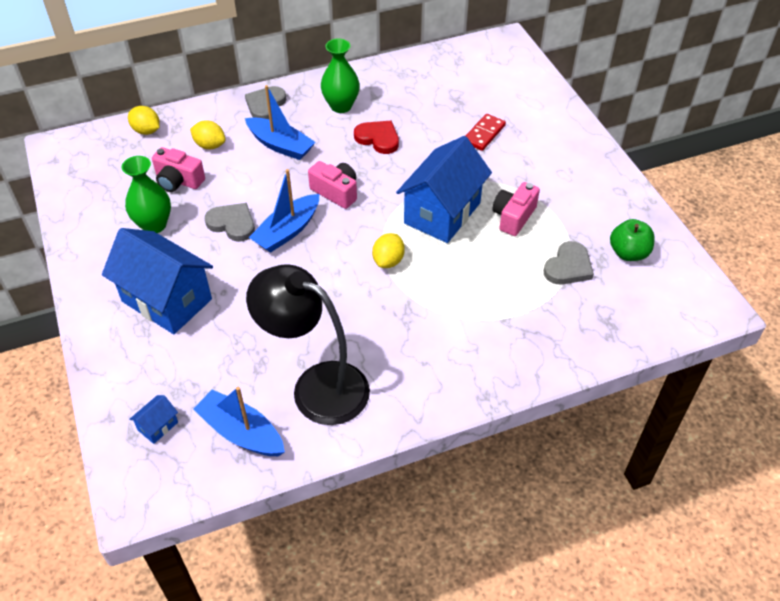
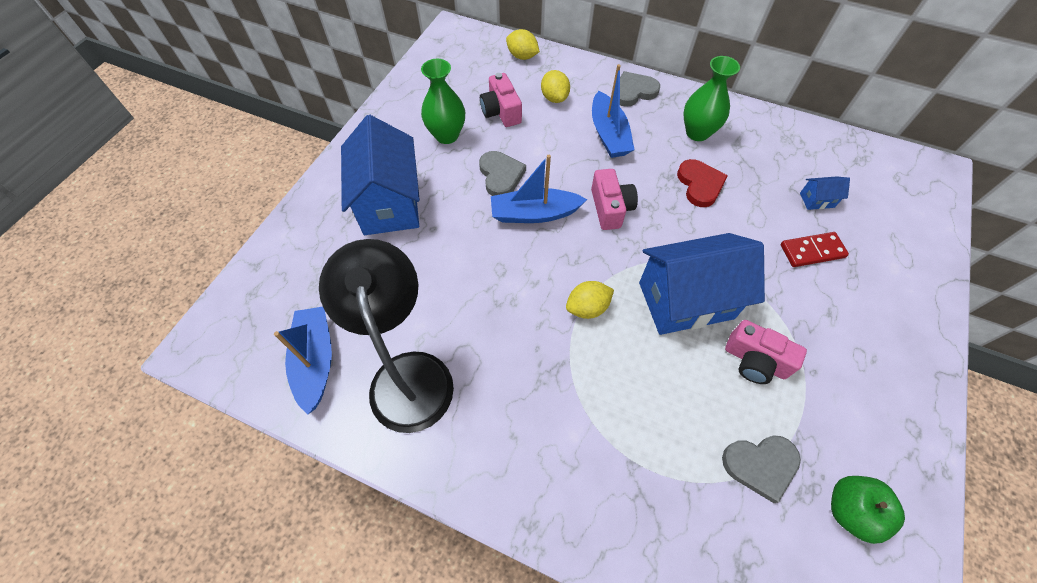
camera: 45 degrees right, 10 degrees up
yellow lemon [128,106,160,135] -> yellow lemon turned 45 degrees counterclockwise [506,29,540,60]
blue house [129,395,178,444] -> blue house moved to [800,176,850,210]
pink camera [492,182,540,236] -> pink camera turned 135 degrees counterclockwise [725,320,807,384]

